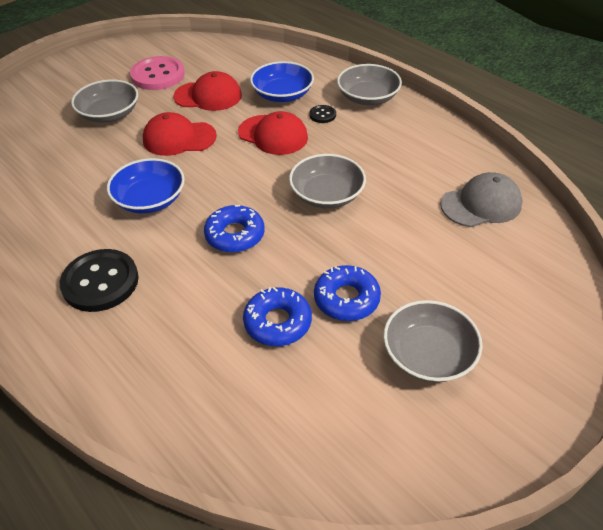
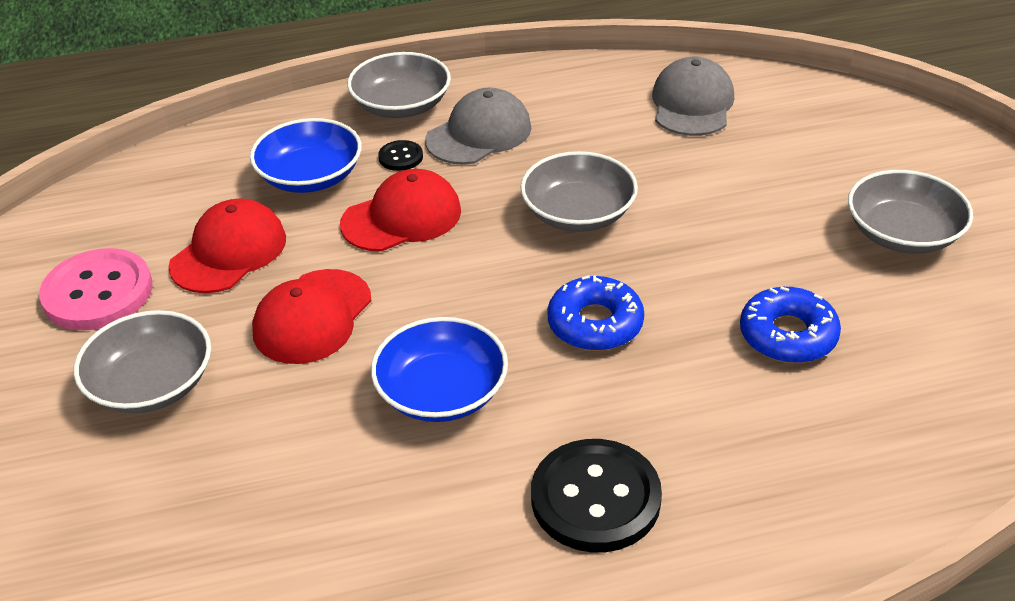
camera: 60 degrees left, 5 degrees down
blue donut [314,265,381,321] -> none
none -> grey cap [425,87,532,165]

